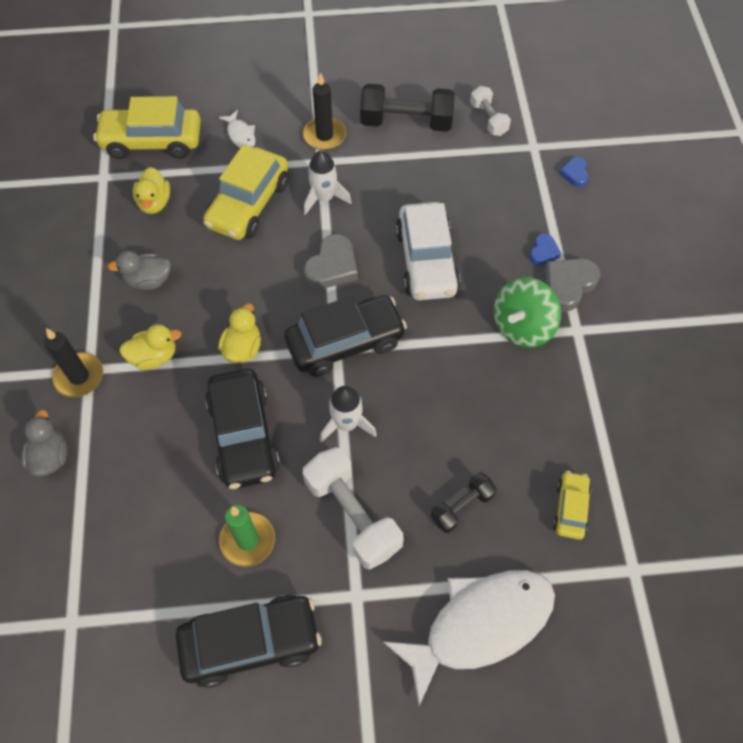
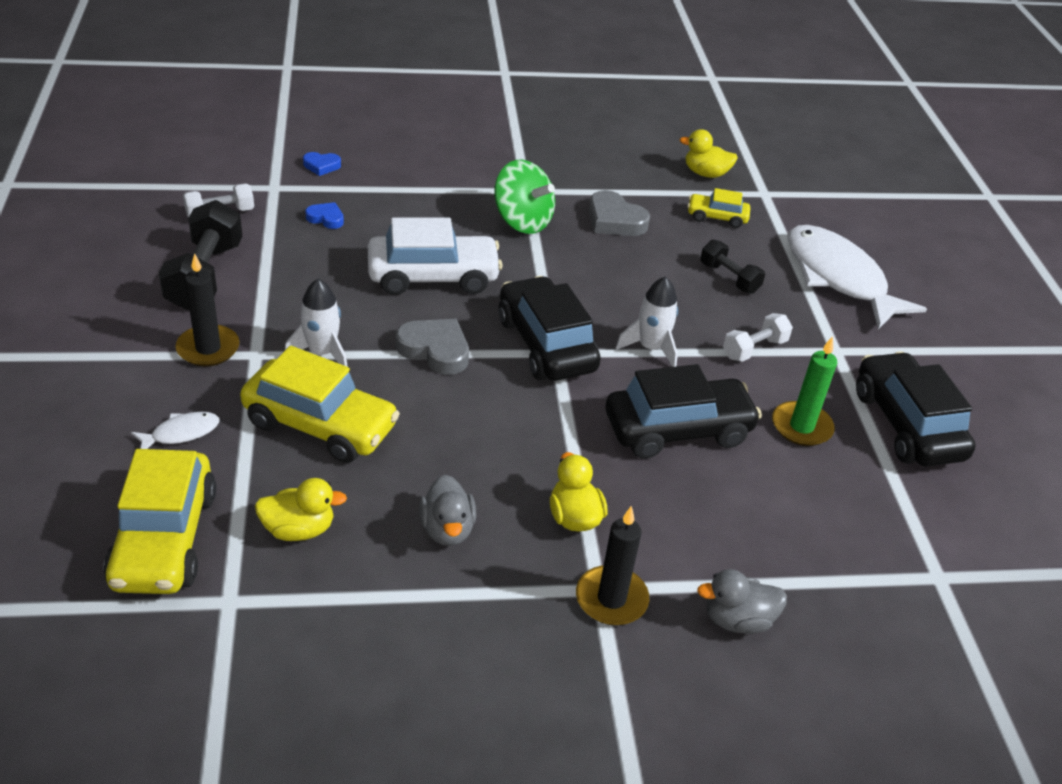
camera: 95 degrees left, 20 degrees down
yellow duck [218,303,261,363] -> yellow duck moved to [679,129,738,178]
white dumbbell [303,447,403,570] -> white dumbbell [723,313,793,362], size x0.57
blue heart [529,233,561,265] -> blue heart moved to [305,202,344,229]
grey heart [545,259,600,312] -> grey heart moved to [589,190,650,236]

